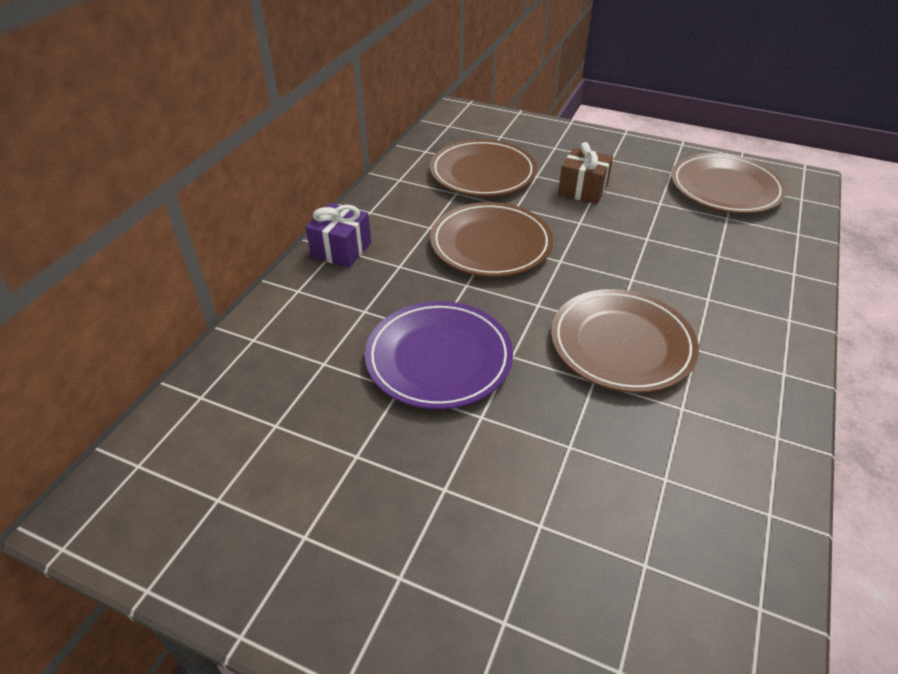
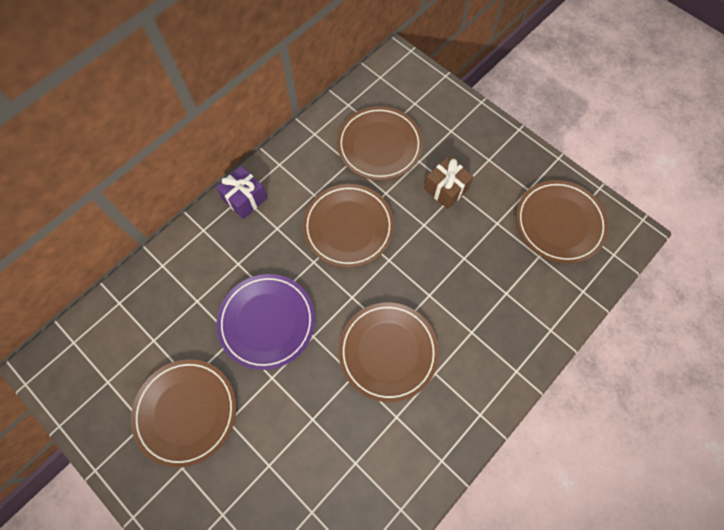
camera: 20 degrees right, 25 degrees up
none -> brown plate [131,359,236,468]

